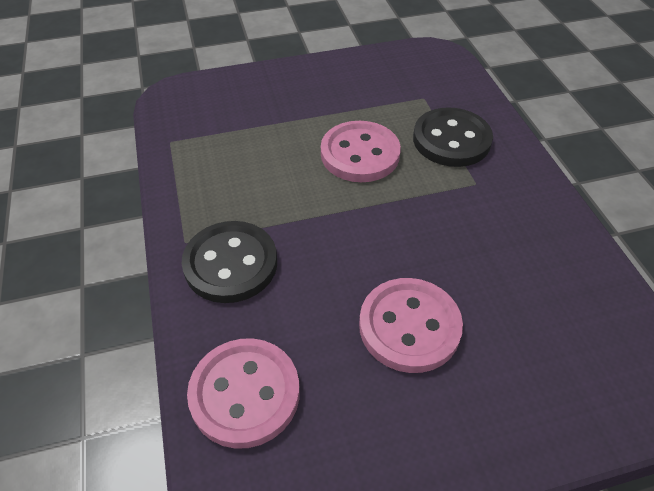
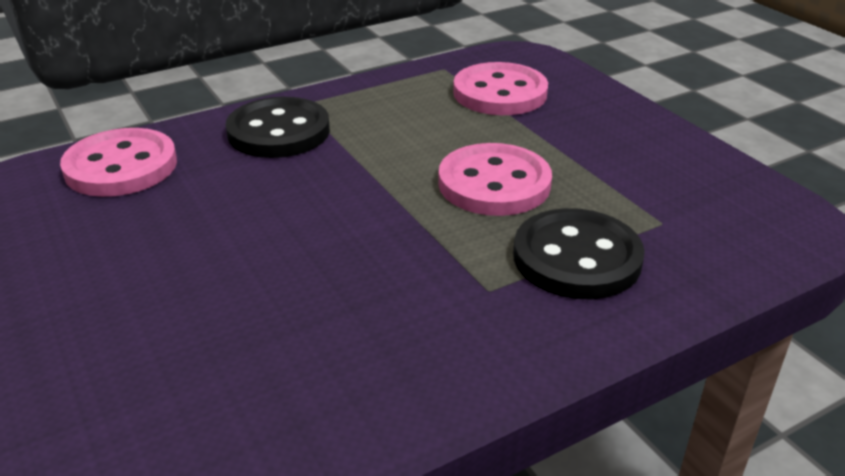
camera: 75 degrees right, 15 degrees down
pink button [359,278,463,373] -> pink button moved to [453,62,548,115]

